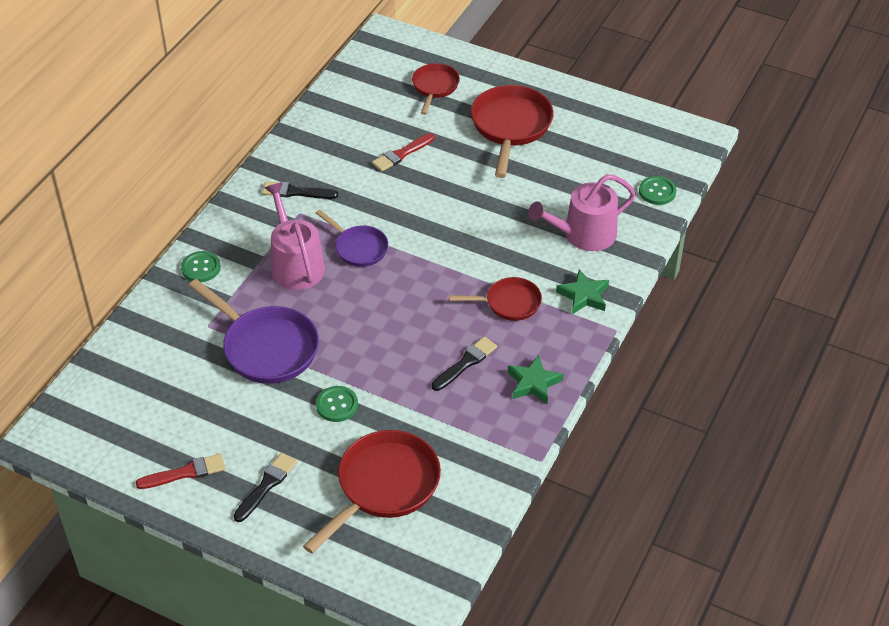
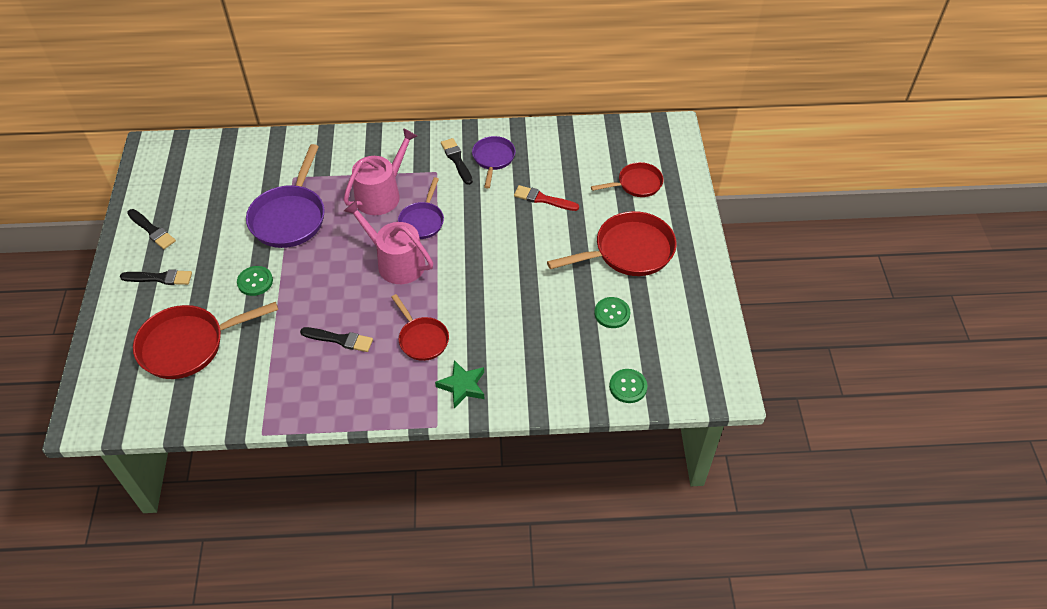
camera: 60 degrees right, 5 degrees up
red brush [136,454,226,489] -> black brush [127,209,176,249]
green button [181,251,221,282] -> green button moved to [594,297,630,328]
red pan [303,430,441,554] -> red pan turned 150 degrees clockwise [133,302,278,379]
green star [508,355,564,404] -> none
pink watering can [528,174,636,251] -> pink watering can moved to [344,200,433,284]
none -> purple pan [472,136,515,189]

